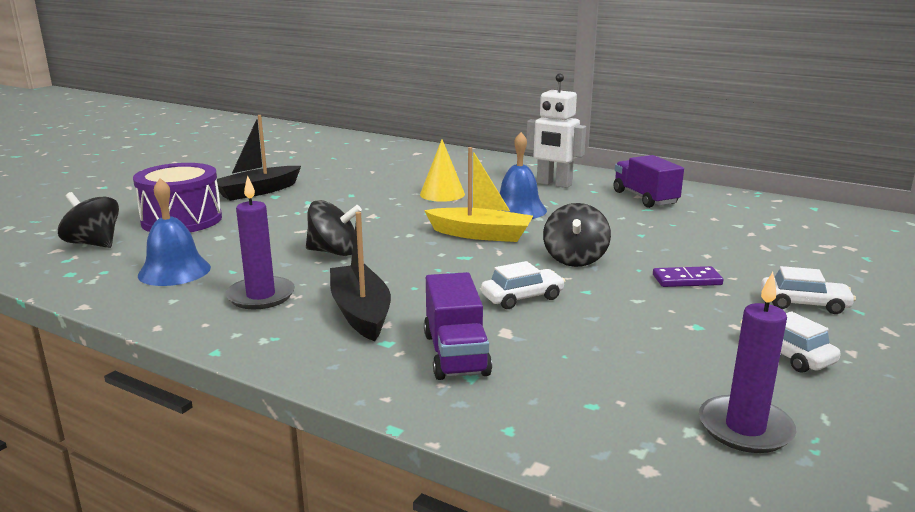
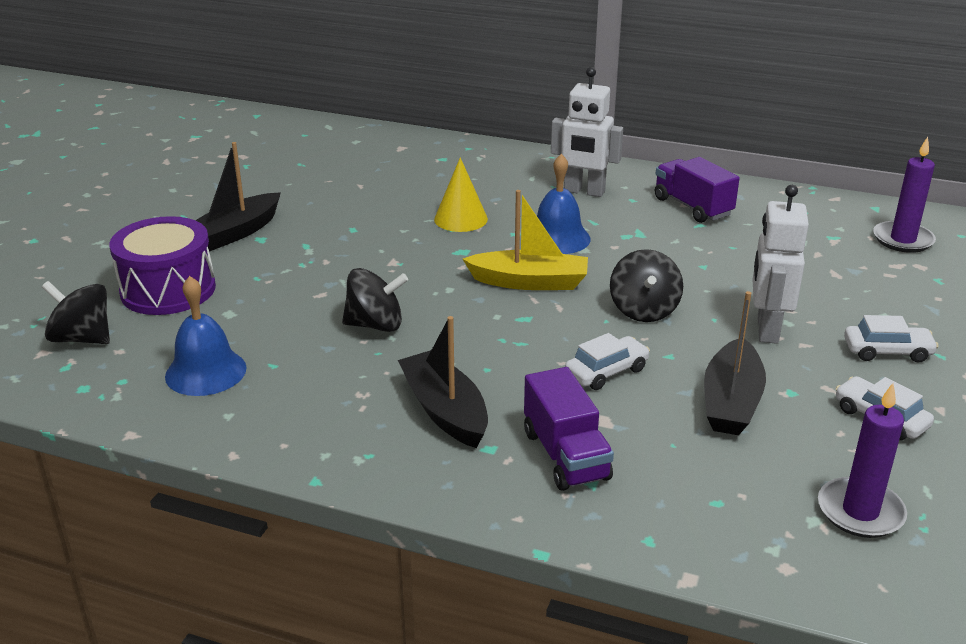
camera: 10 degrees left, 10 degrees up
purple candle [225,175,295,309] -> purple candle moved to [873,137,936,253]
purple domino [653,266,723,287] -> white robot [753,185,809,344]
none -> black boat [704,291,766,435]

